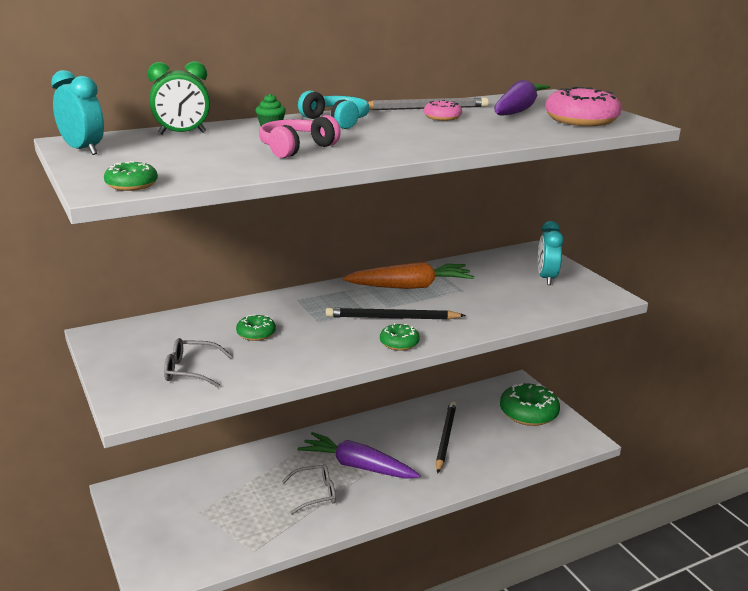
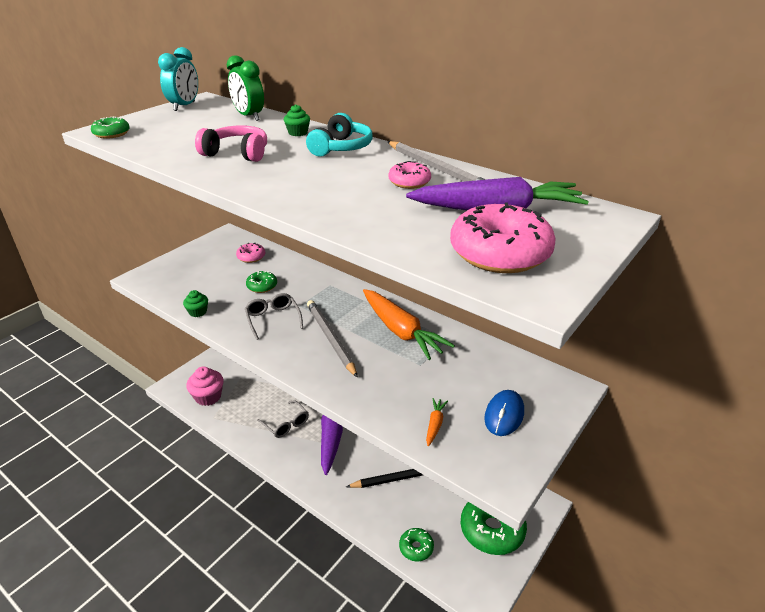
camera: 65 degrees right, 10 degrees up
grey glasses [164,338,232,387] -> grey glasses moved to [245,293,303,340]
black pencil [326,307,466,320] -> grey pencil [307,300,358,378]
green donut [380,323,420,351] -> green donut moved to [399,528,434,561]
turquoise clock [538,221,564,285] -> blue mouse [484,390,524,436]
none -> green cupcake [183,290,208,317]
none -> pink cupcake [186,366,224,406]
none -> pink donut [236,243,265,263]
none -> orange carrot [426,398,448,446]

